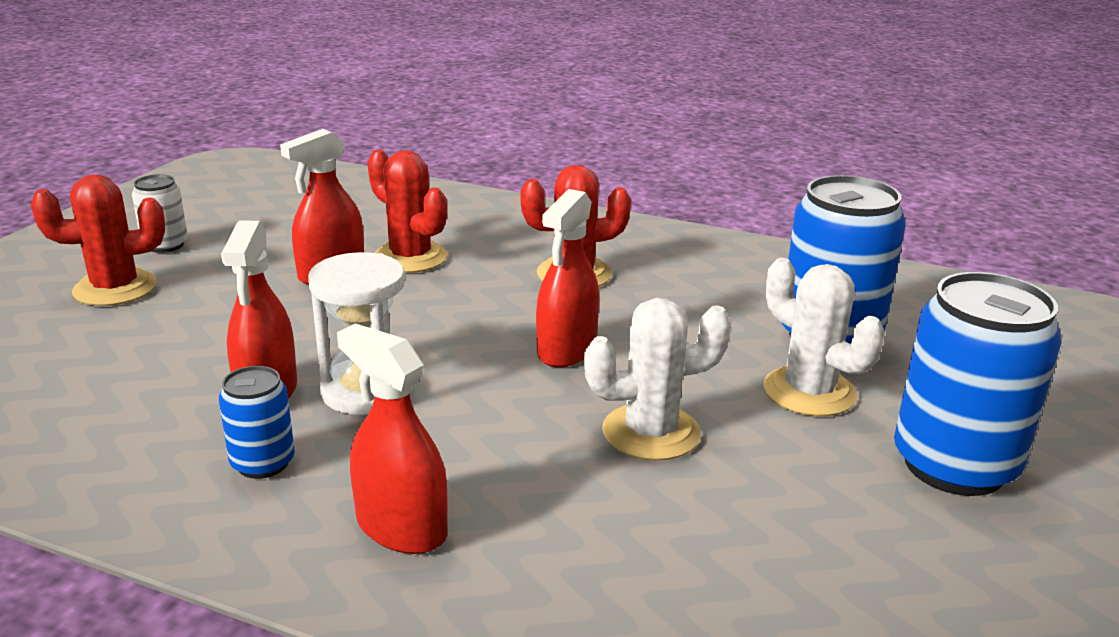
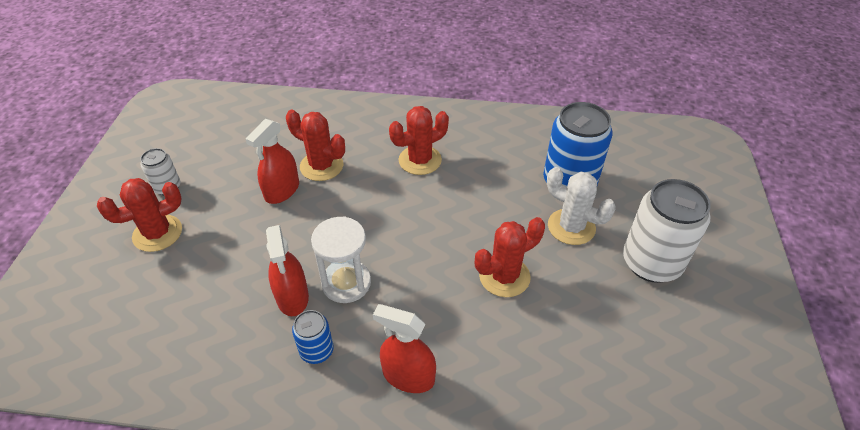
camera: 15 degrees left, 20 degrees up
red spray bottle [536,189,599,367] -> none
white cactus [584,298,732,460] -> red cactus [475,217,545,297]
blue can [894,272,1061,496] -> white can [623,179,711,283]

